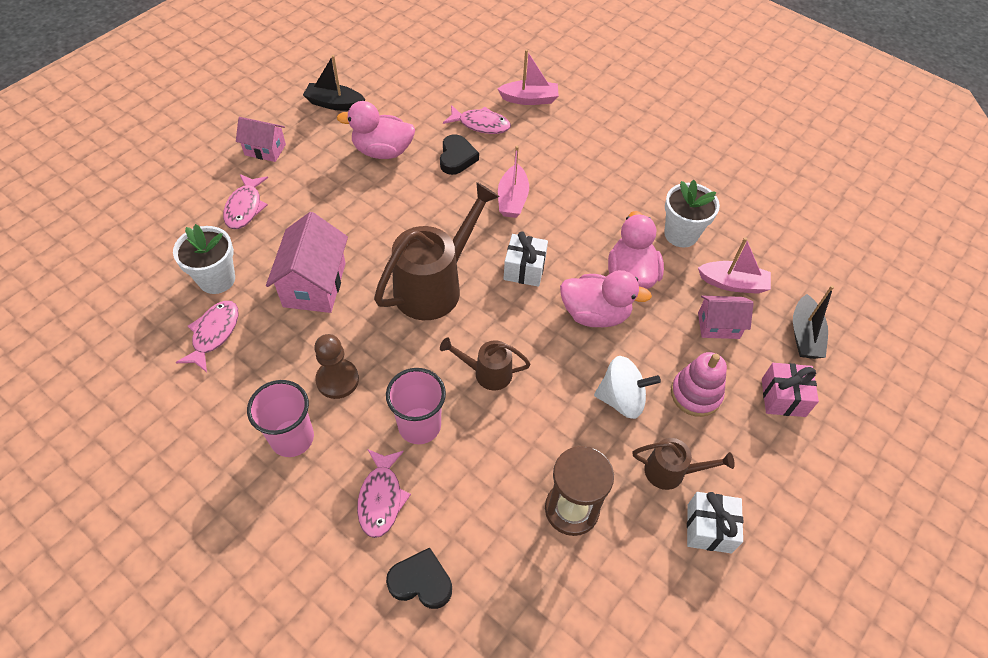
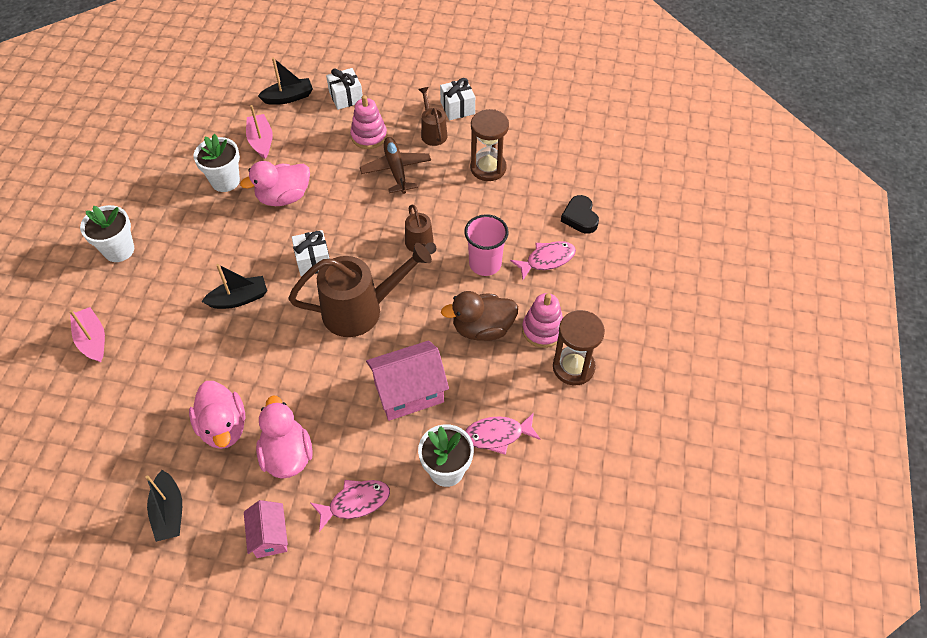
camera: 115 degrees left, 0 degrees up
pink cup [247,380,314,457] -> pink stacking toy [522,293,563,348]
brown pawn [314,334,359,399] -> brown duck [441,291,518,341]
brown watering can [374,182,499,320] -> brown watering can turned 150 degrees clockwise [289,243,432,337]
black heart [440,134,479,175] -> none
pink fish [443,105,511,134] -> none
pink boat [498,146,529,218] -> black boat [201,264,267,309]
pink duck [560,270,652,327] -> pink duck moved to [256,395,313,479]
white spinning top [594,356,661,419] -> brown plane [360,137,431,194]
pink house [698,296,754,339] -> none
pink gift [762,363,819,417] -> white gift [326,68,363,110]
none -> white flower pot [80,205,134,262]
none -> brown hourglass [553,310,605,386]

